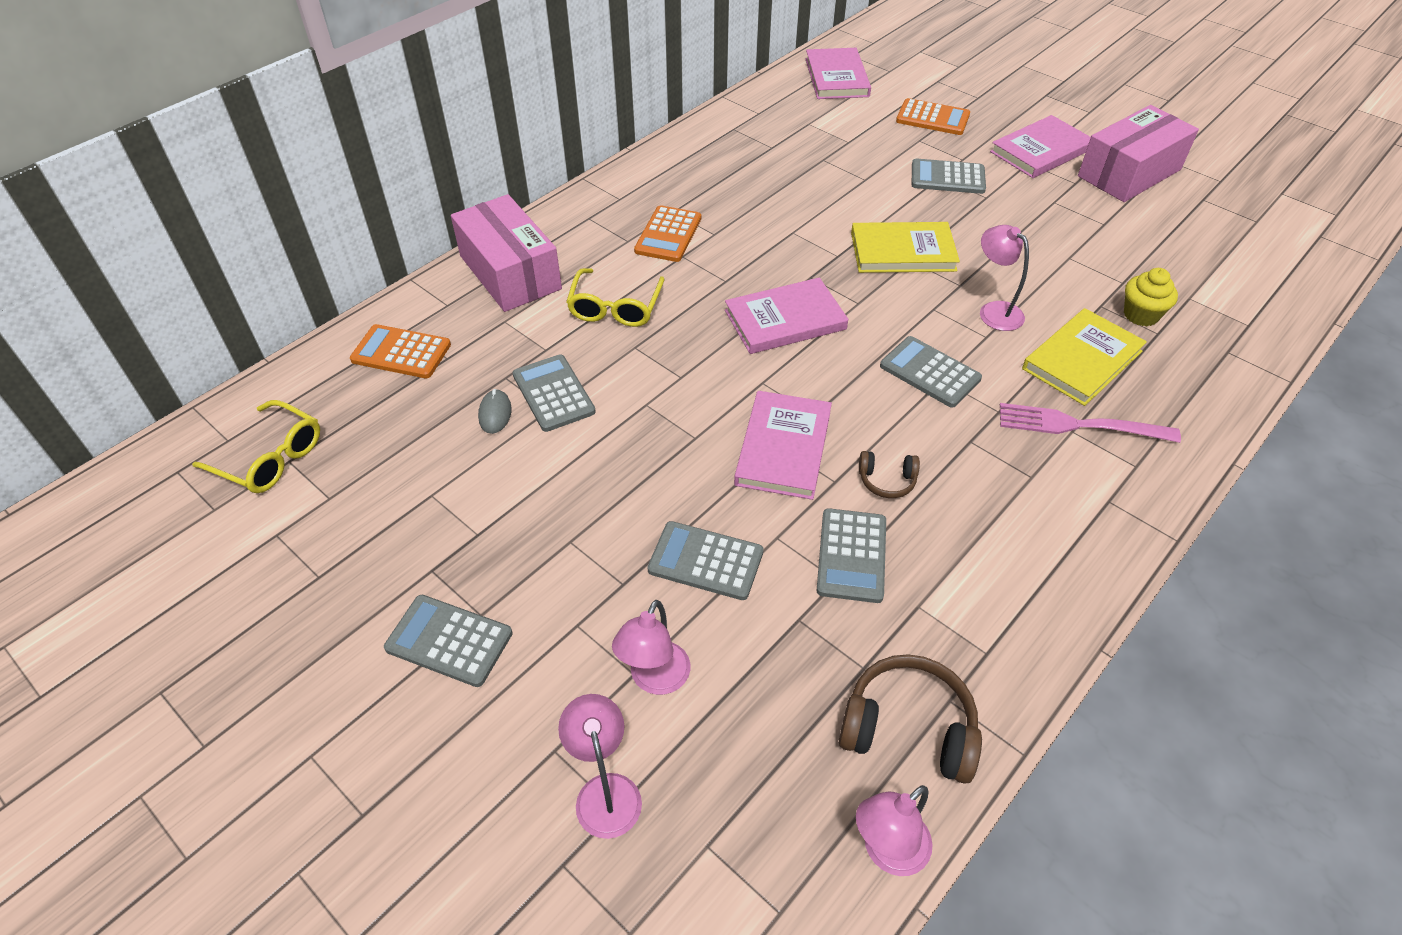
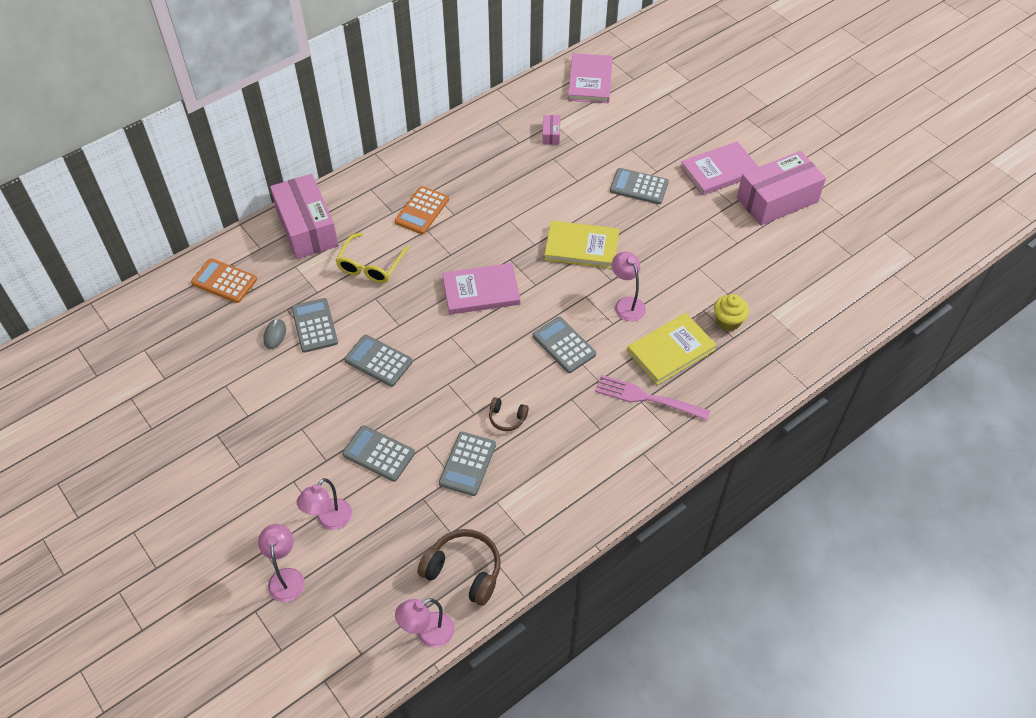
camera: 10 degrees right, 5 degrees up
yellow glasses [192,400,320,493] -> none
grey calculator [384,595,513,687] -> grey calculator moved to [344,335,413,387]
pink book [734,391,832,500] -> none
orange calculator [896,98,970,135] -> none
none -> pink box [542,115,560,145]

